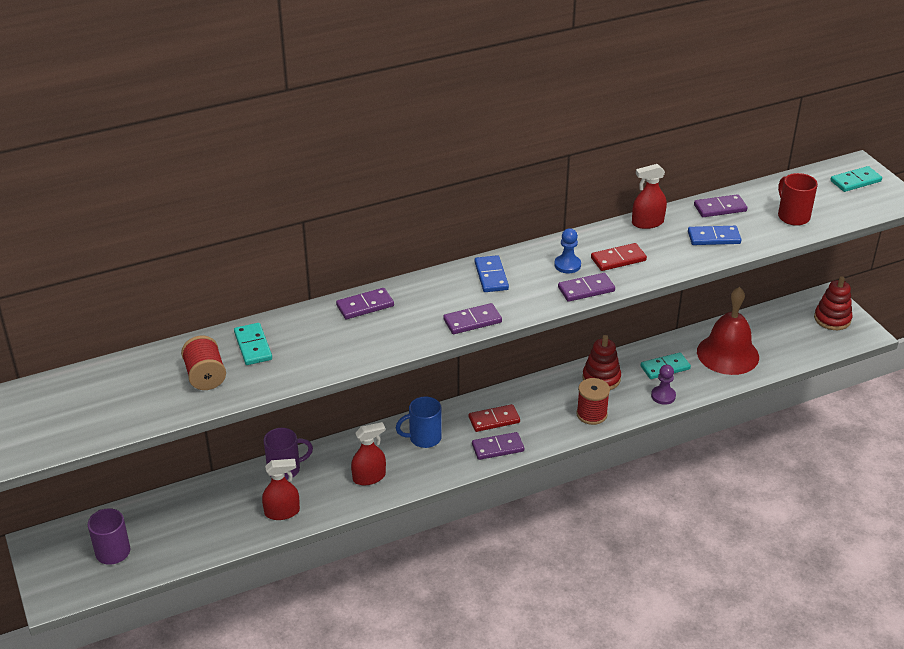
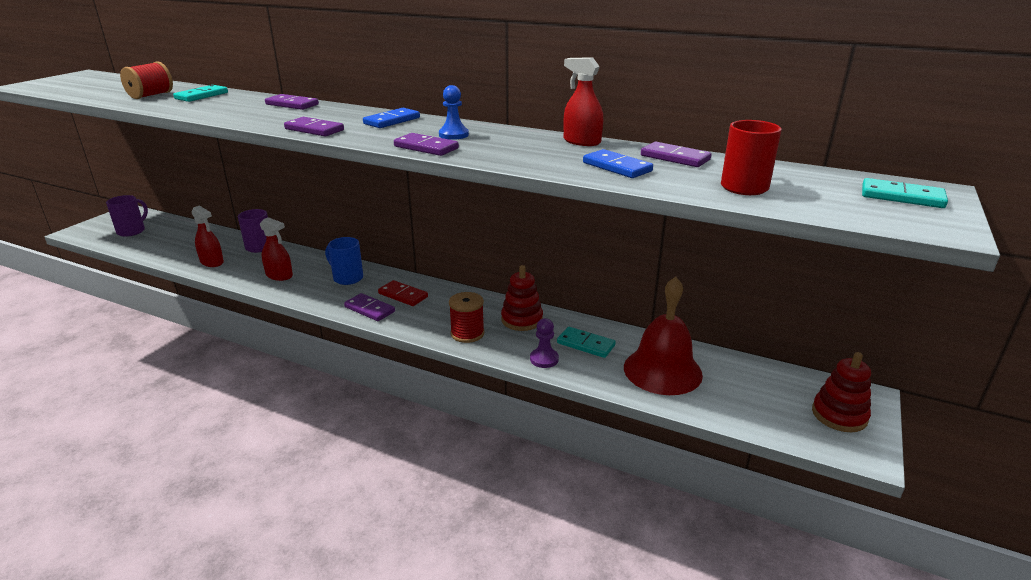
camera: 50 degrees right, 10 degrees down
red domino [591,243,647,271] -> none

